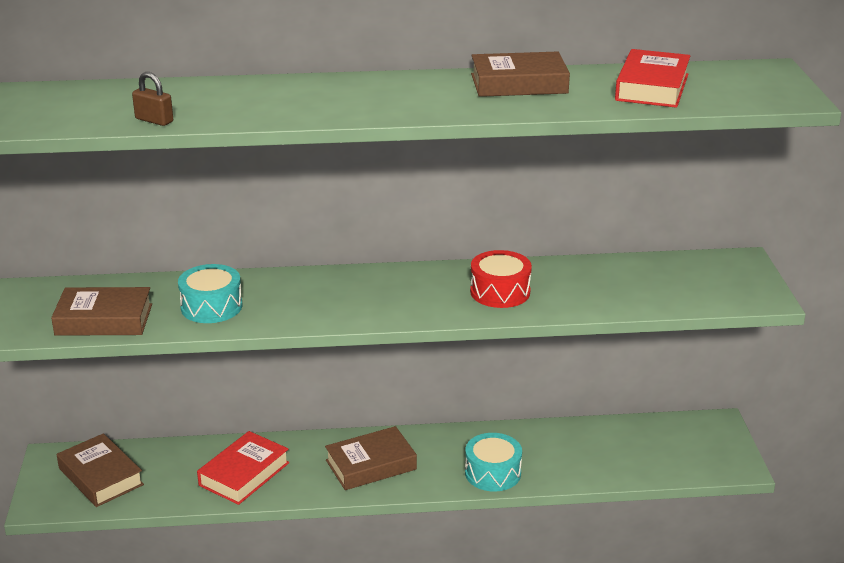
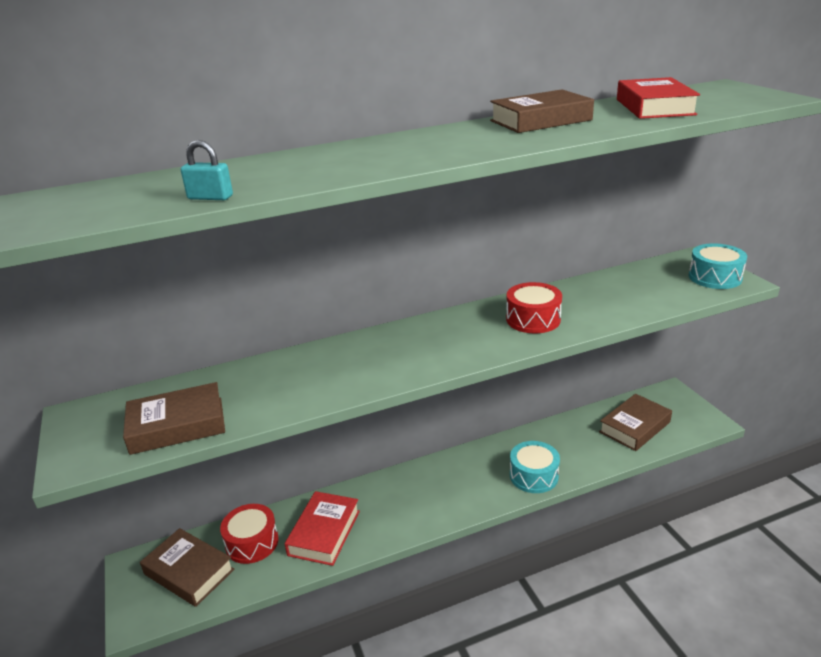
camera: 15 degrees left, 0 degrees up
brown padlock [132,72,173,126] -> turquoise padlock [181,140,233,200]
turquoise drum [178,264,242,323] -> turquoise drum moved to [688,243,747,289]
brown book [325,426,417,490] -> brown book moved to [599,394,672,451]
none -> red drum [220,504,279,564]

